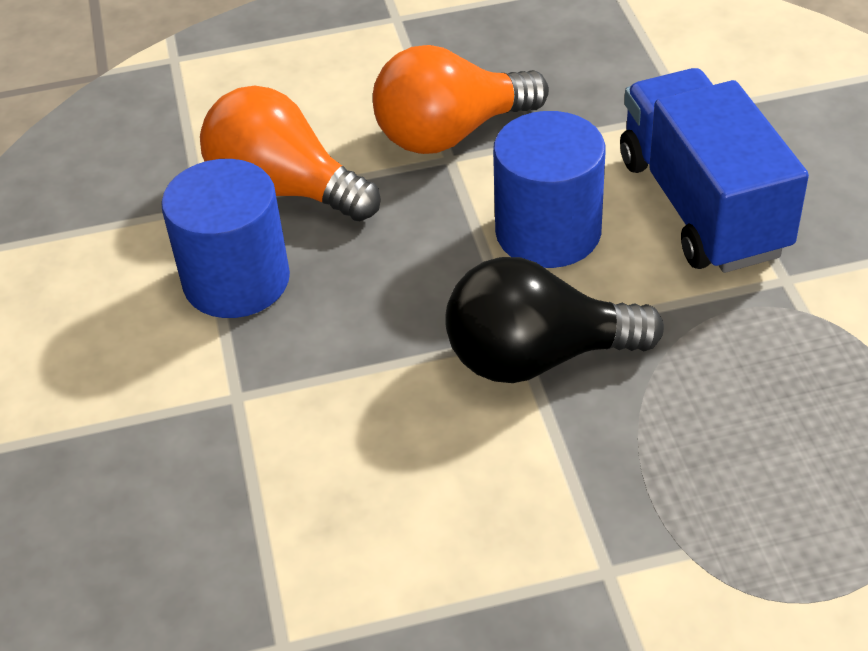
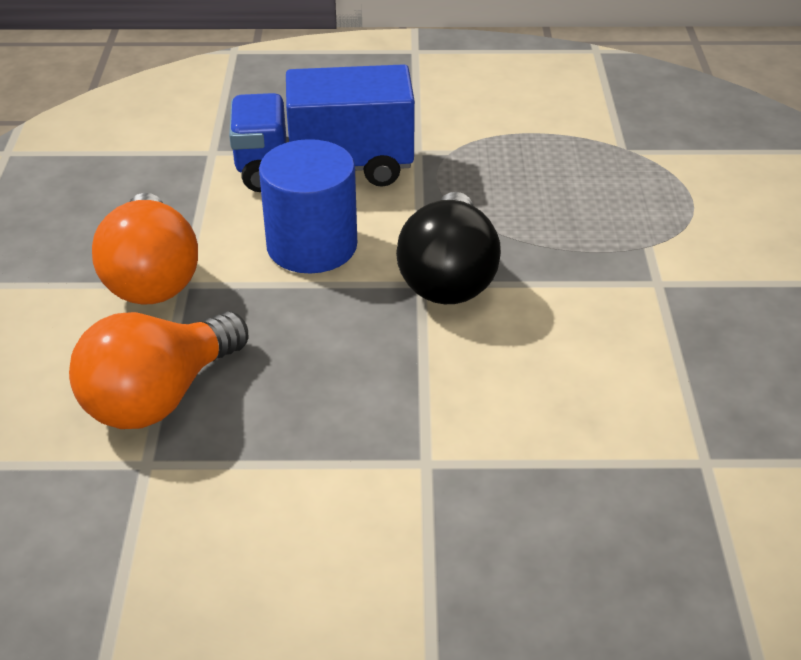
camera: 80 degrees left, 5 degrees down
blue cylinder [161,159,290,318] -> none

